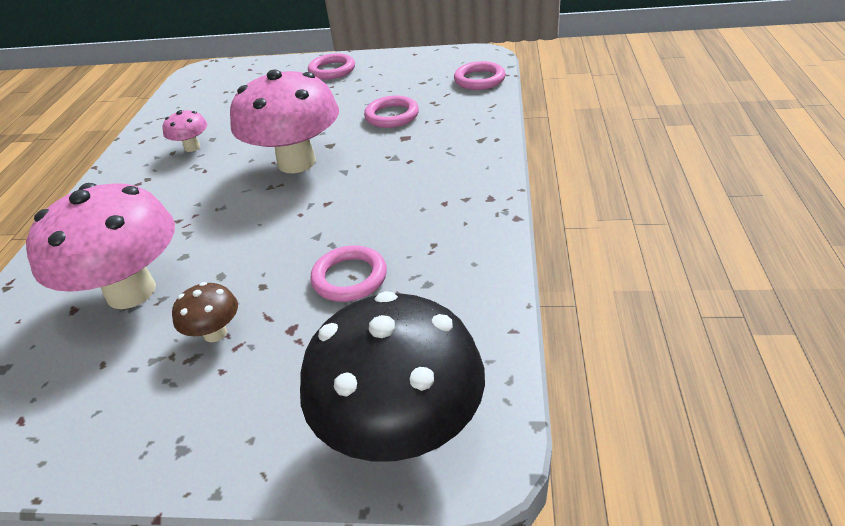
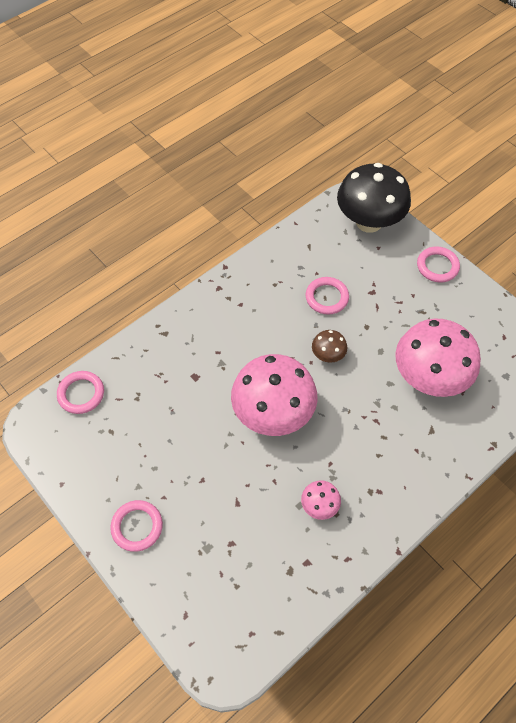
camera: 140 degrees left, 20 degrees up
brown mushroom [172,282,238,342] -> brown mushroom moved to [312,330,347,363]
pink ring [364,96,419,128] -> pink ring moved to [417,246,460,282]

